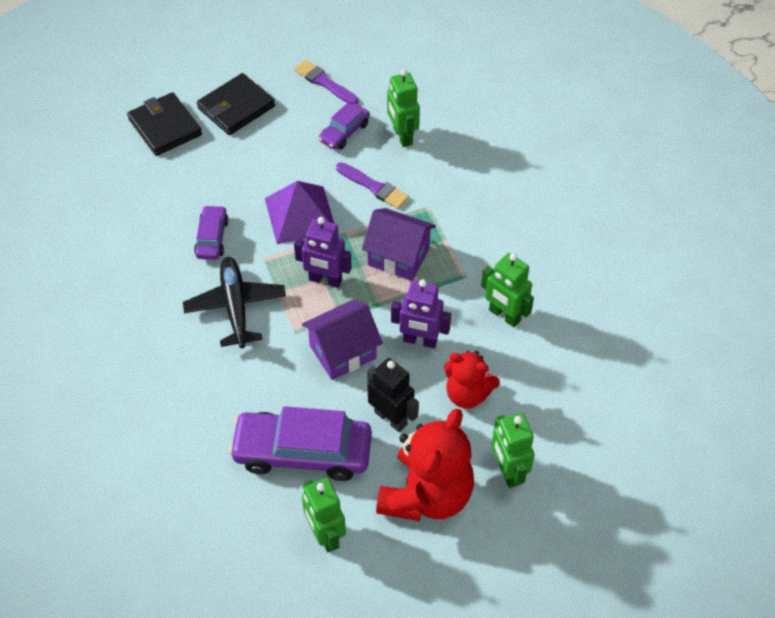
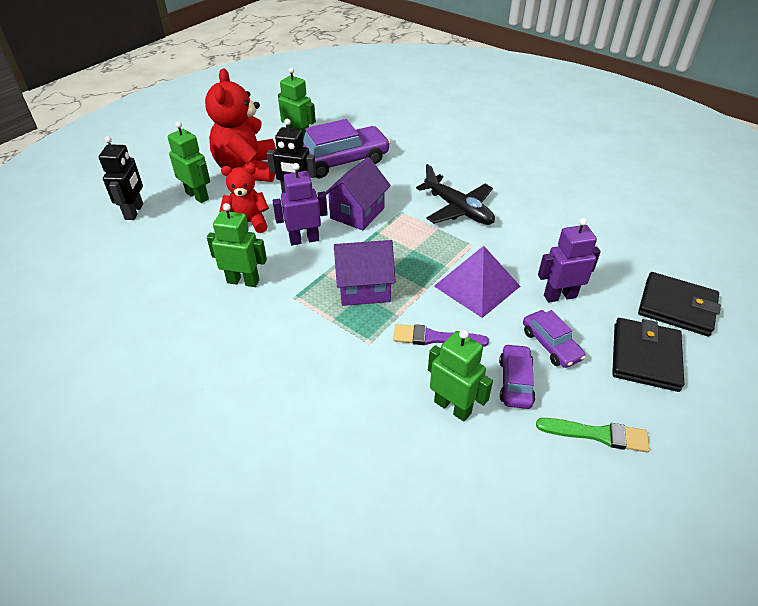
camera: 150 degrees right, 10 degrees down
purple car [194,205,229,260] -> purple car moved to [523,310,586,368]
purple brush [294,60,359,104] -> green brush [536,418,650,452]
purple robot [294,217,352,288] -> purple robot moved to [538,218,601,303]
none -> black robot [99,136,143,220]

